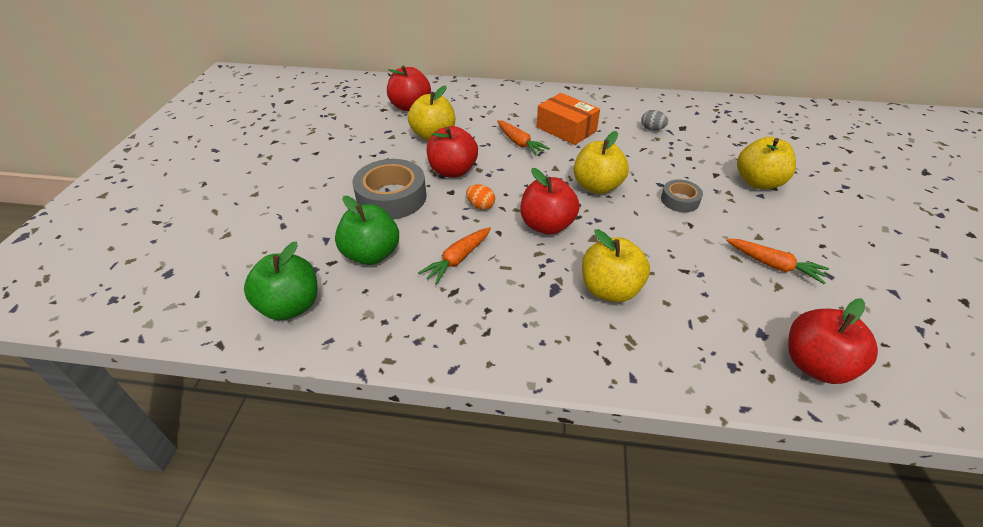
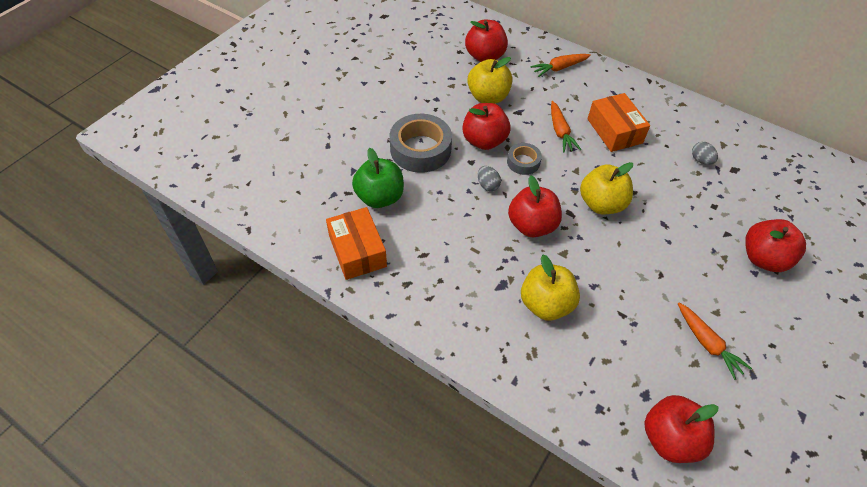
camera: 25 degrees right, 10 degrees up
green apple [244,241,317,320] -> none
orange carrot [418,227,491,285] -> orange carrot moved to [530,54,591,77]
orange egg [466,184,495,210] -> grey egg [478,166,501,191]
grey tape [661,179,703,212] -> grey tape moved to [507,143,542,175]
yellow apple [737,137,796,189] -> red apple [745,219,806,272]
none -> orange box [326,207,387,280]

